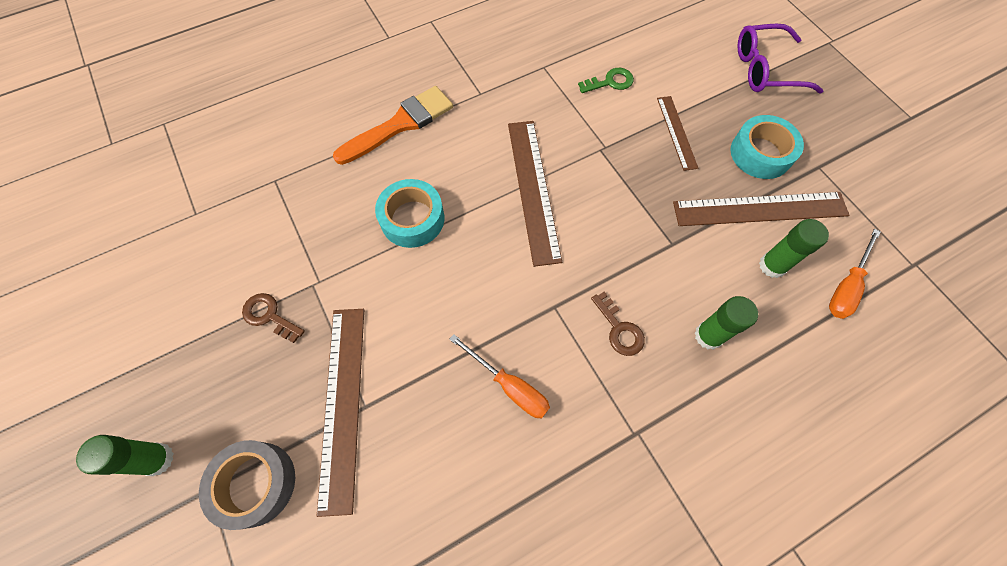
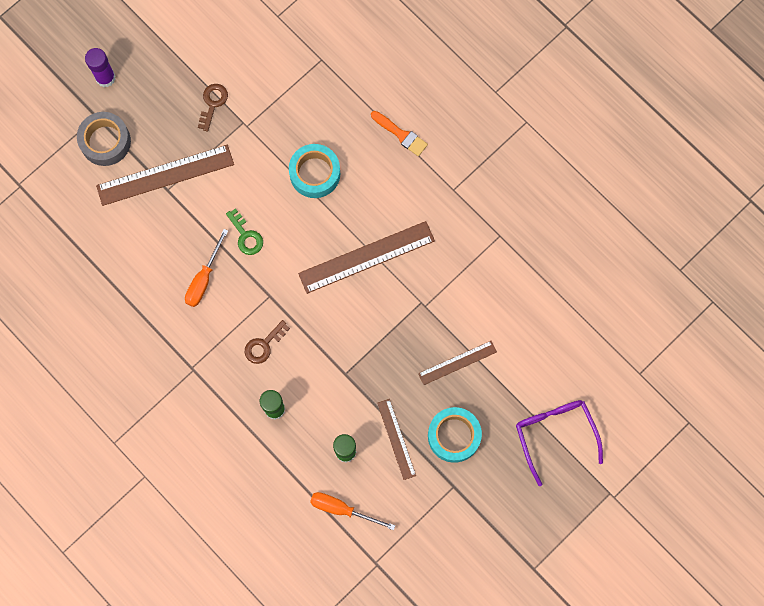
camera: 75 degrees right, 10 degrees up
green glue stick [76,435,174,476] -> purple glue stick [85,48,115,87]
orange brush [333,86,453,165] -> orange brush [371,111,428,156], size x0.59
green key [578,68,634,93] -> green key moved to [226,208,263,255]
brown ruler [673,192,849,226] -> brown ruler [377,399,416,480], size x0.57

